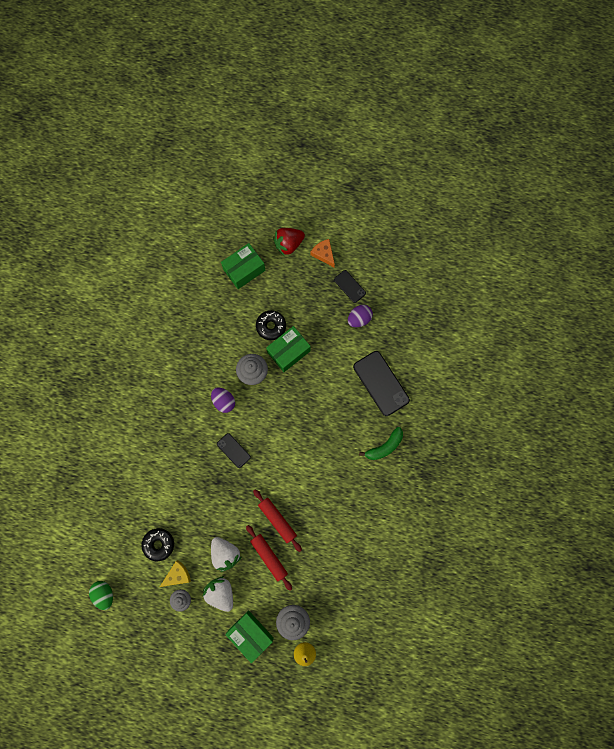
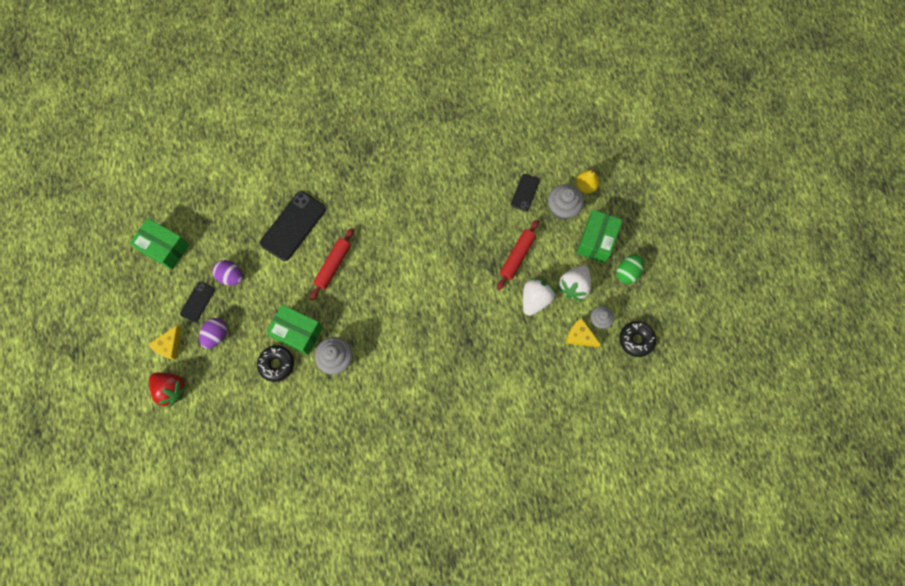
camera: 115 degrees left, 5 degrees down
green egg [89,581,113,610] -> green egg moved to [617,255,644,284]
black donut [142,528,174,561] -> black donut moved to [619,321,656,357]
purple egg [211,387,235,413] -> purple egg moved to [199,318,227,349]
black phone [217,433,251,468] -> black phone moved to [511,174,540,211]
green box [221,243,265,289] -> green box moved to [130,218,189,270]
red rolling pin [253,489,302,552] -> red rolling pin moved to [310,228,354,300]
orange cheese [311,239,335,267] -> yellow cheese [148,325,182,360]
green banana [359,427,403,460] -> none

